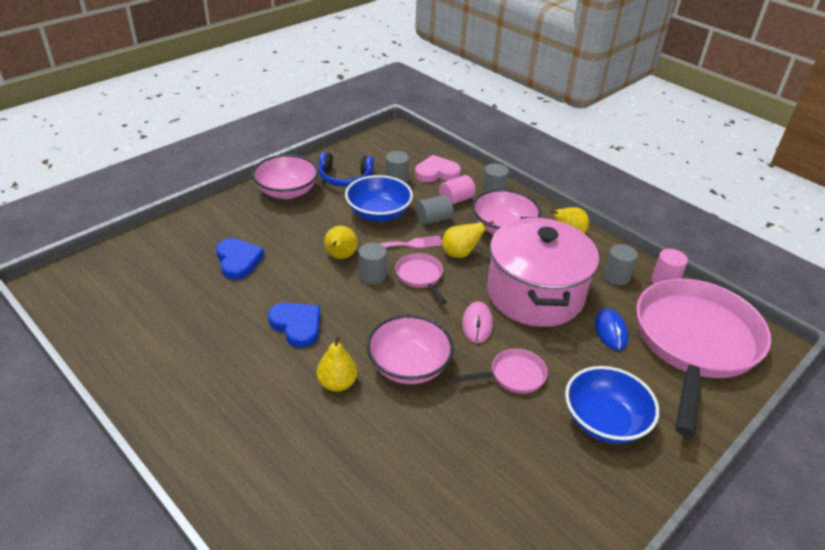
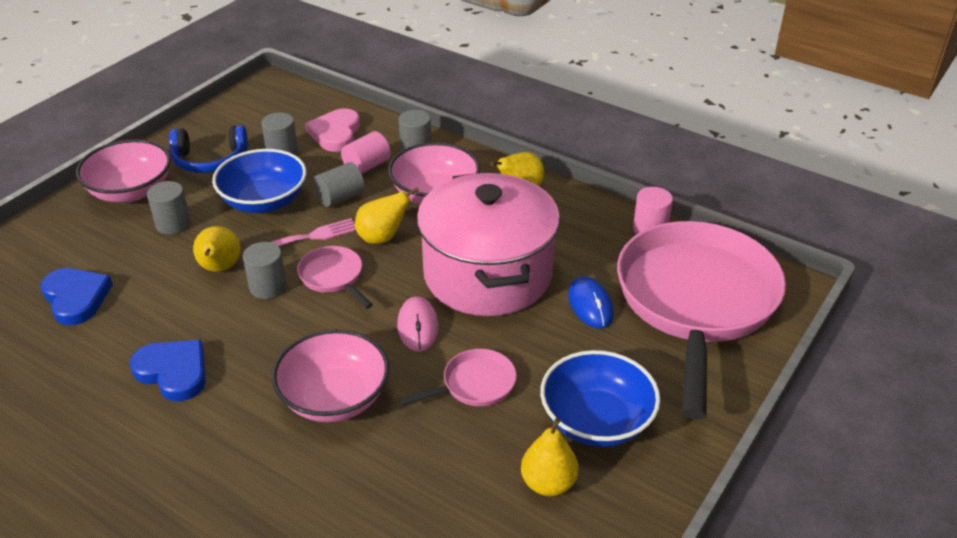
camera: 10 degrees left, 0 degrees up
yellow pear [317,335,357,392] -> yellow pear moved to [521,418,579,496]
pink heart [415,155,461,182] -> pink heart turned 60 degrees counterclockwise [305,108,360,152]
grey cylinder [603,244,638,285] -> grey cylinder moved to [147,181,191,234]

